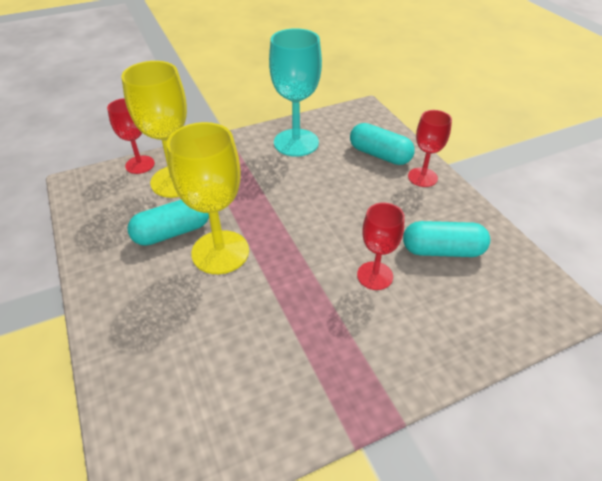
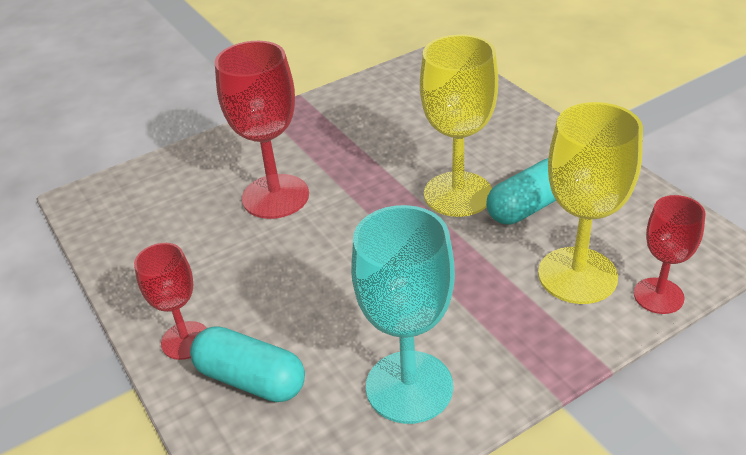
camera: 175 degrees right, 5 degrees down
red goblet [357,202,405,290] -> red goblet [215,41,309,219], size x1.67
turquoise capsule [403,221,490,257] -> none

